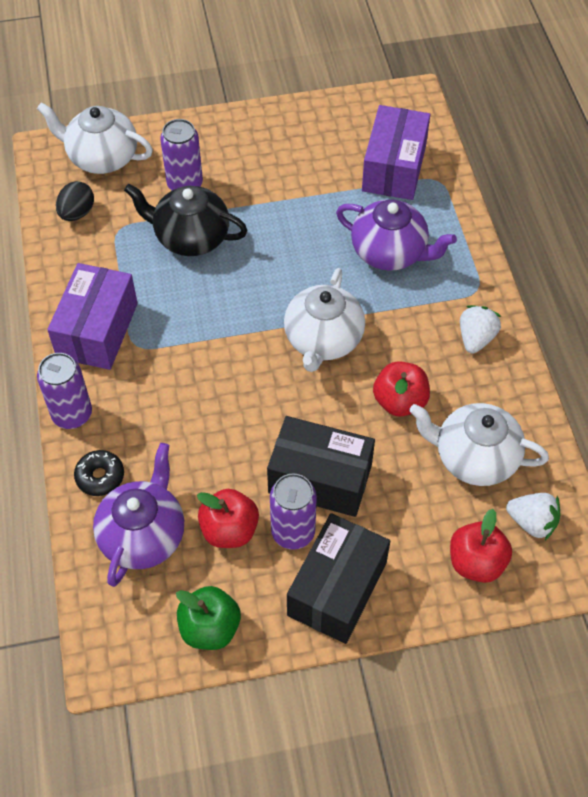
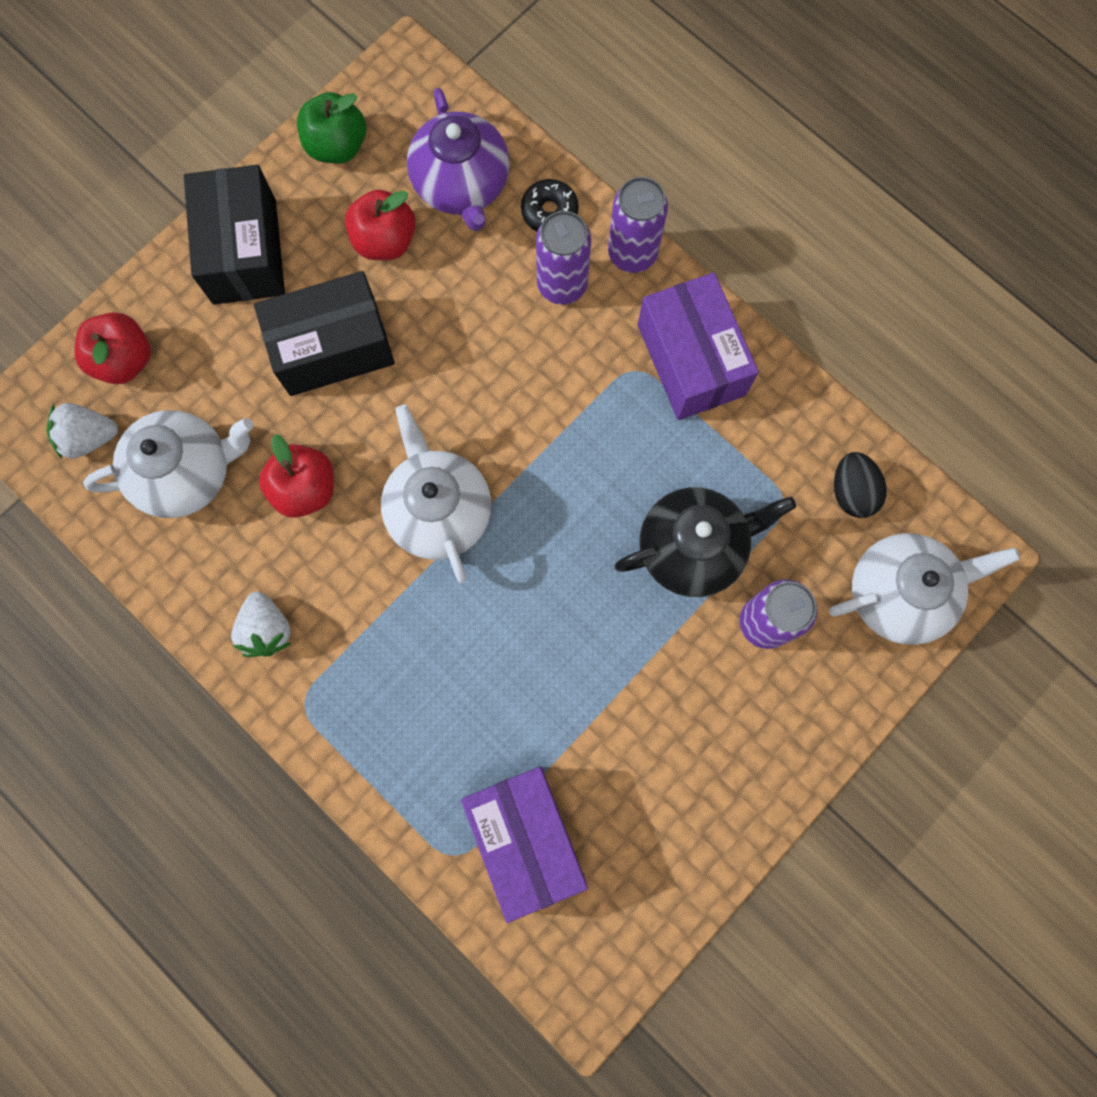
camera: 145 degrees right, 20 degrees up
purple can [270,474,317,550] -> purple can moved to [536,211,591,305]
purple teapot [336,199,457,271] -> none

